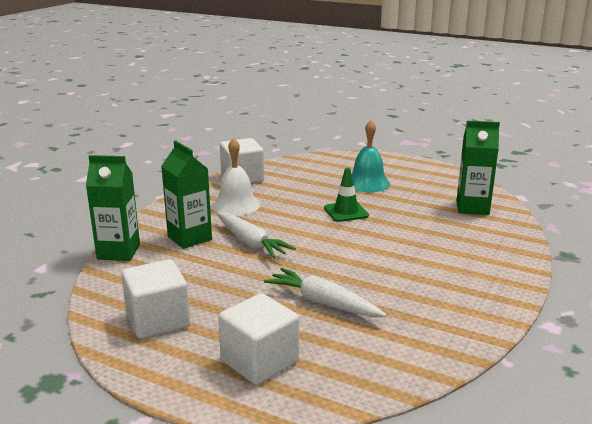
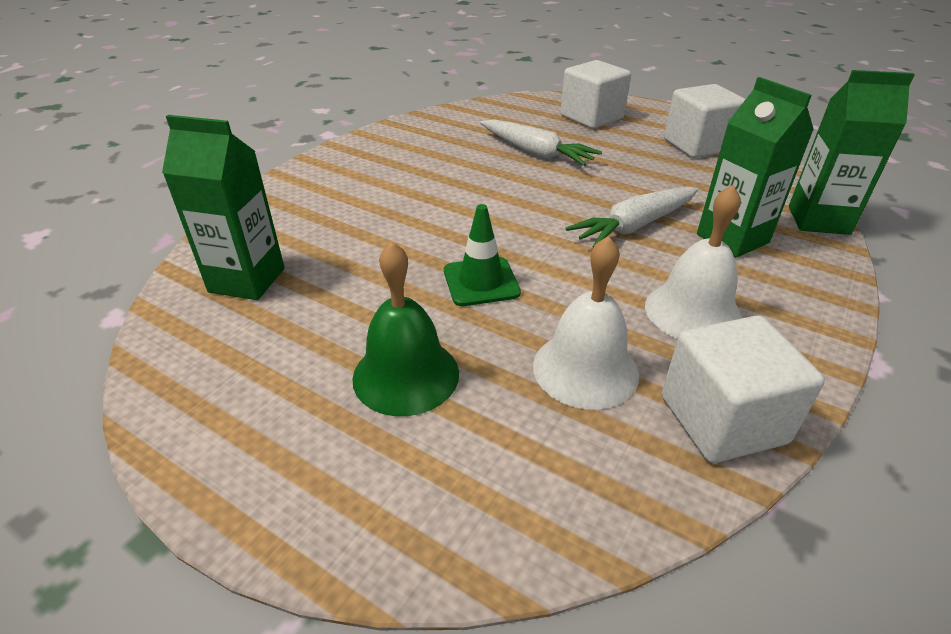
camera: 175 degrees left, 15 degrees up
white carrot [217,213,296,259] -> white carrot turned 90 degrees counterclockwise [565,187,699,247]
turquoise bell [352,120,390,192] -> green bell [352,241,459,416]
none -> white bell [533,236,639,410]

